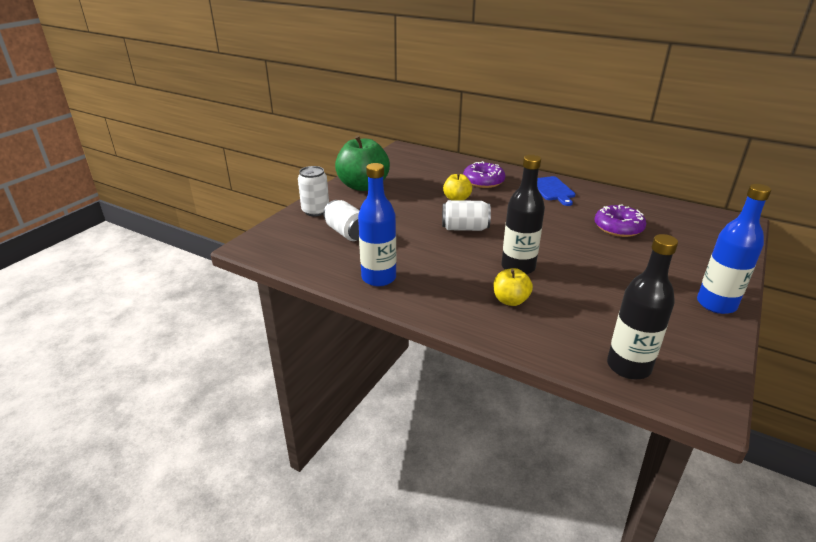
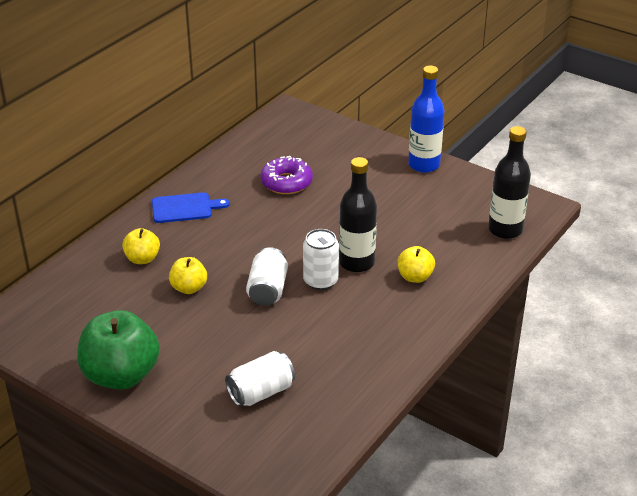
camera: 85 degrees left, 5 degrees up
white can [298,166,329,216] -> white can moved to [303,229,339,290]
blue bottle [358,163,396,286] -> none
purple donut [463,161,506,188] -> yellow apple [122,228,160,264]

